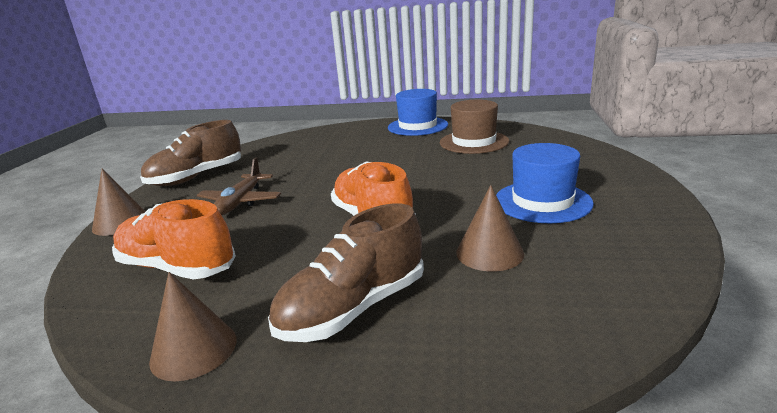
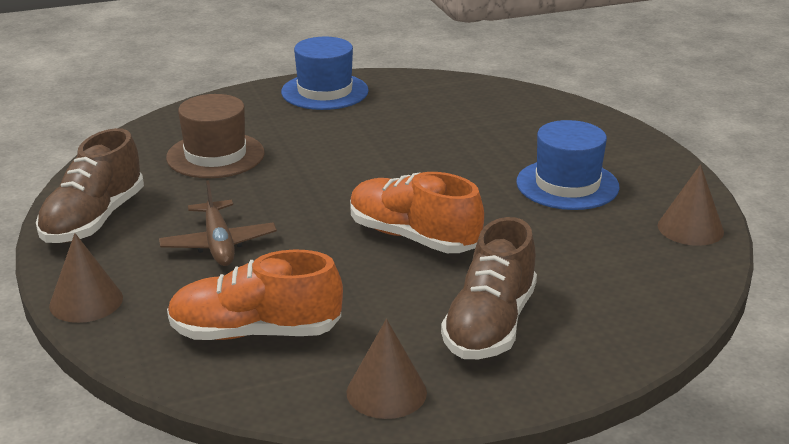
camera: 30 degrees left, 5 degrees up
brown hat [440,99,509,154] -> brown hat moved to [166,94,265,178]
brown cone [456,185,524,272] -> brown cone moved to [658,164,724,246]

